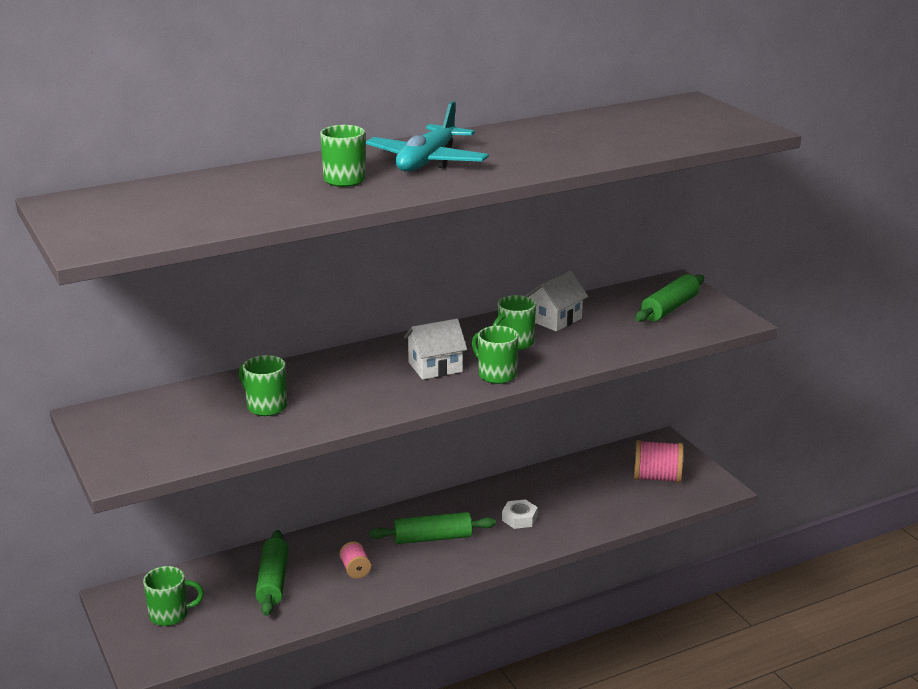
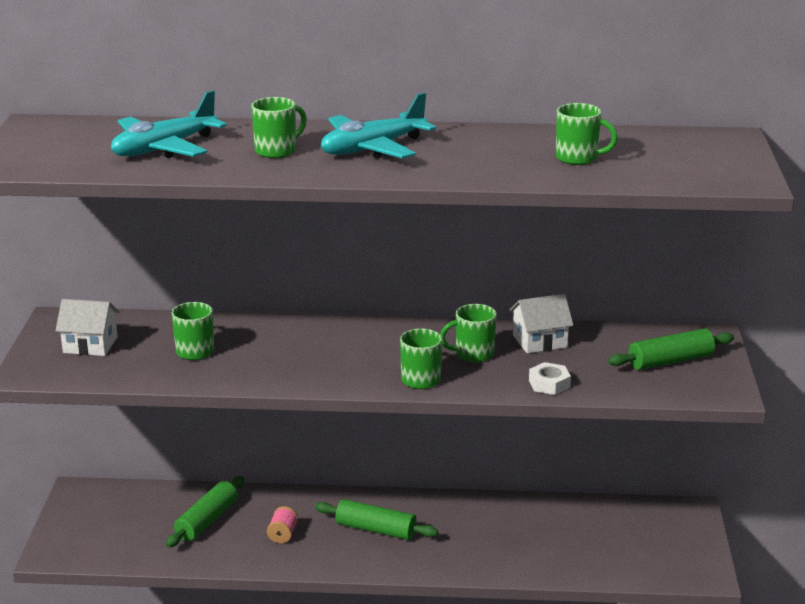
camera: 30 degrees right, 0 degrees up
green mug [143,566,204,626] -> green mug moved to [556,103,618,165]
white house [404,319,467,380] -> white house moved to [56,299,119,356]
white nut [502,499,538,529] -> white nut moved to [529,362,571,395]
pink spool [634,440,683,483] -> none
none -> turquoise plane [111,90,227,158]

